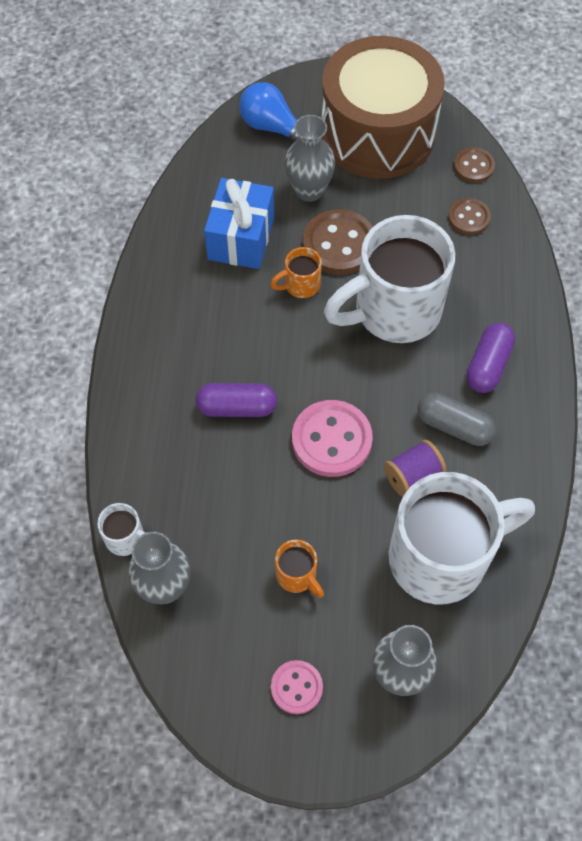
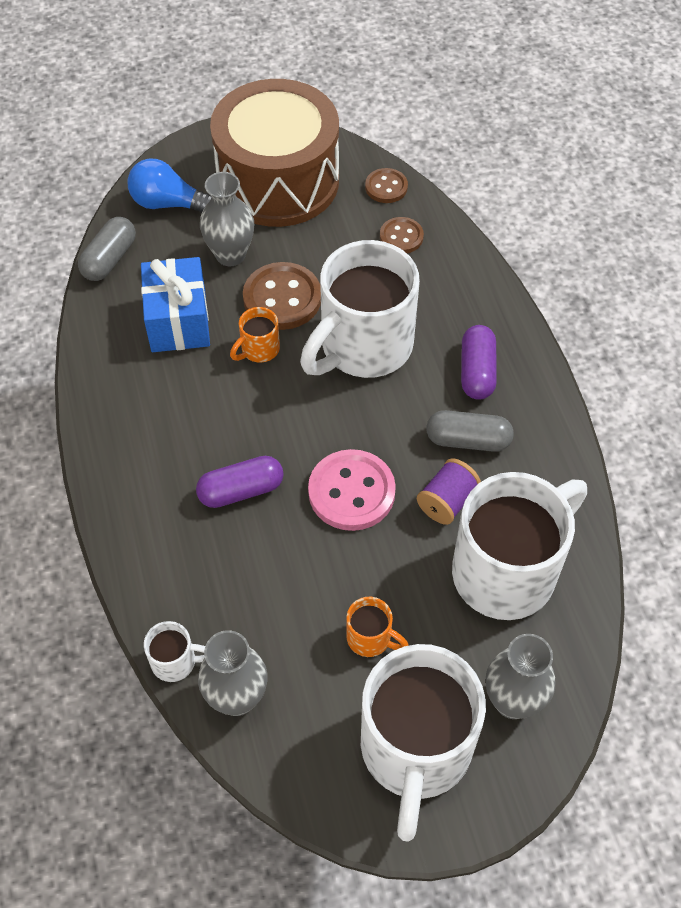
camera: 20 degrees left, 5 degrees down
pink button [271,660,323,714] -> white mug [361,644,486,842]
none -> grey capsule [78,217,136,281]

